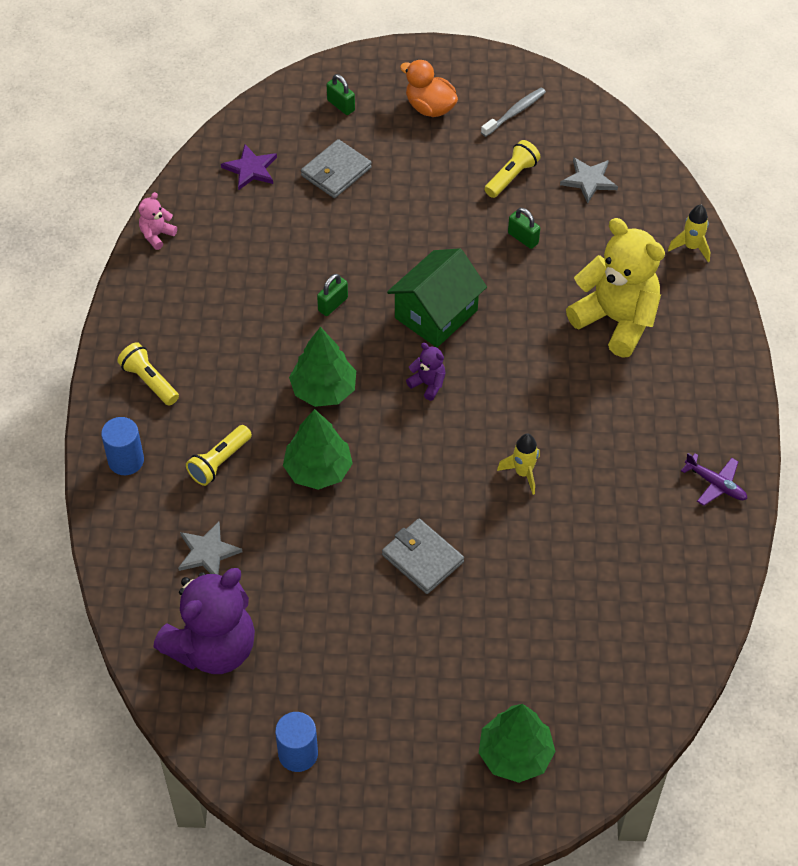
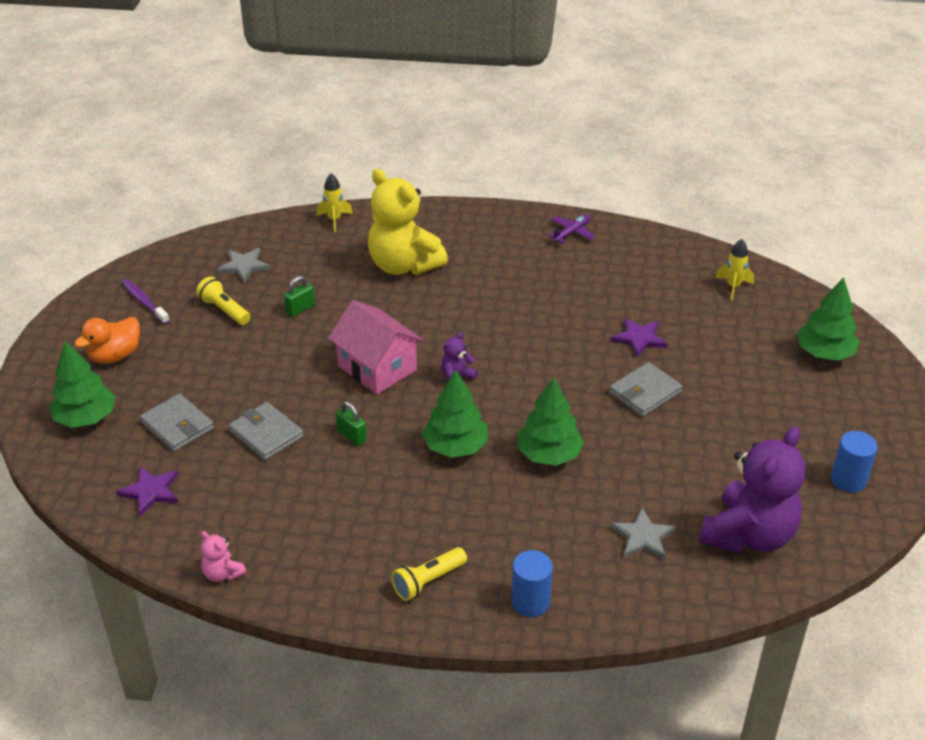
camera: 85 degrees left, 15 degrees down
purple teddy bear [153,568,255,674] -> purple teddy bear turned 75 degrees clockwise [699,426,806,554]
yellow flashlight [186,425,252,486] -> none
green padlock [327,74,355,115] -> green tree [49,341,115,428]
green house [387,248,487,348] -> pink house [328,300,423,395]
grey toothbrush [481,88,546,137] -> purple toothbrush [122,279,170,324]
yellow rocket [497,434,540,495] -> yellow rocket moved to [715,239,754,301]
yellow teddy bear [566,218,665,358] -> yellow teddy bear turned 90 degrees counterclockwise [368,169,448,275]
none -> grey wallet [229,402,304,461]
none -> purple star [611,318,668,358]

